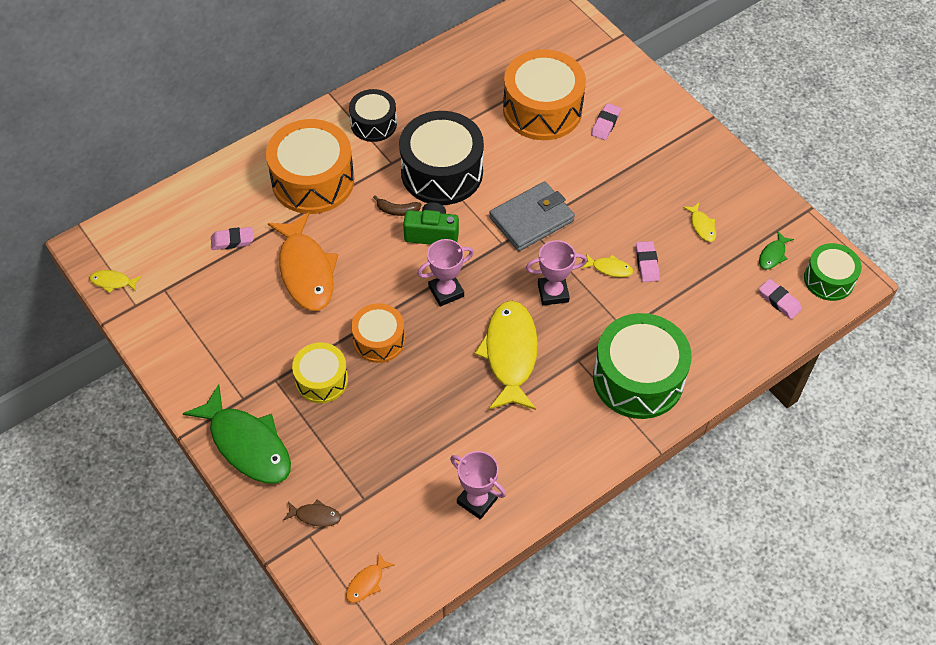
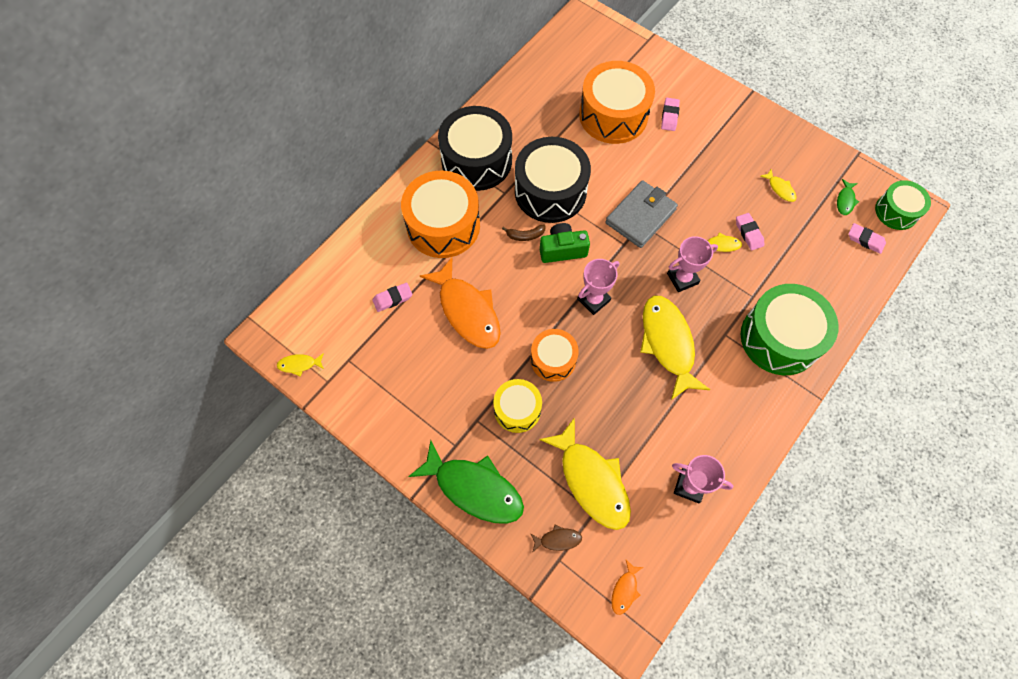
camera: 15 degrees left, 10 degrees up
black drum [349,89,397,142] -> black drum [438,106,512,191], size x1.73
none -> yellow fish [539,417,631,530]

